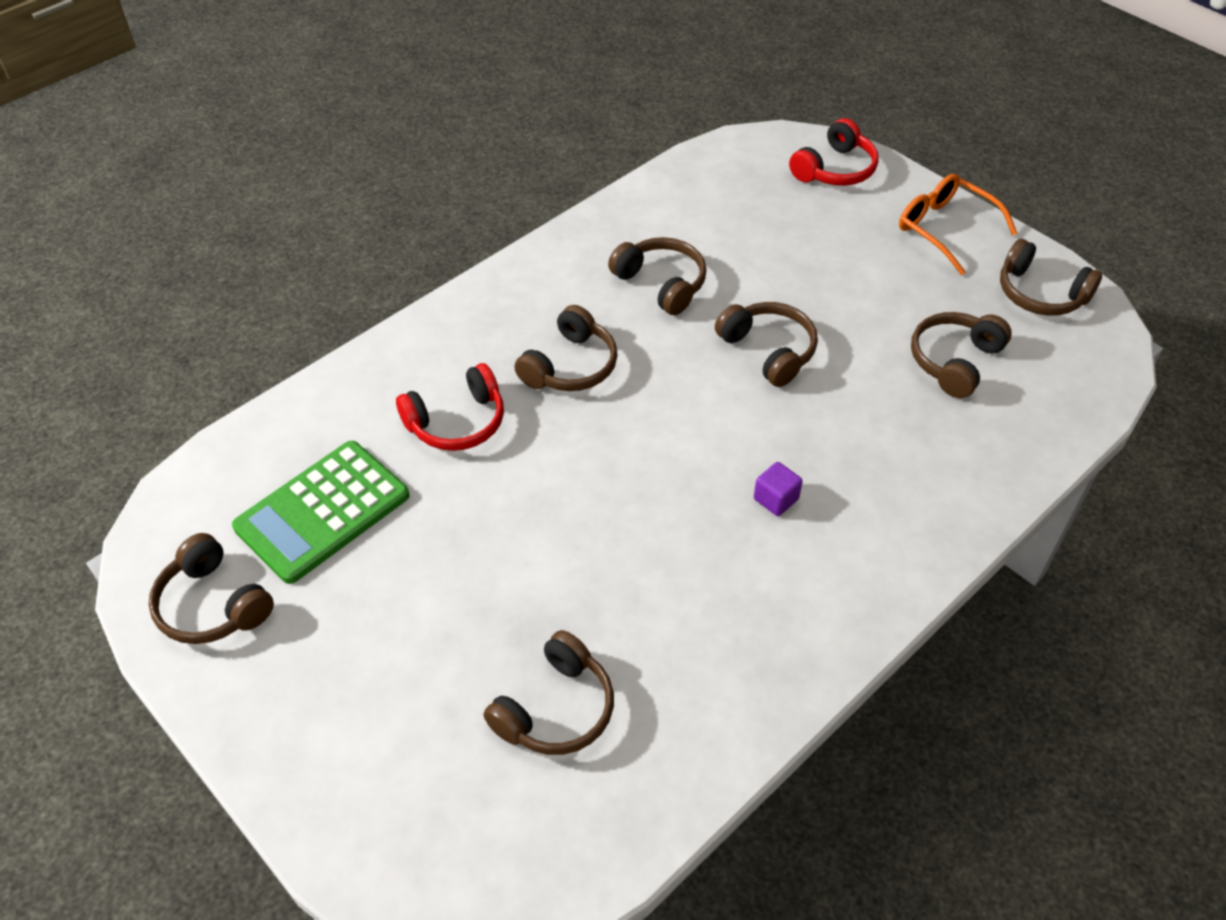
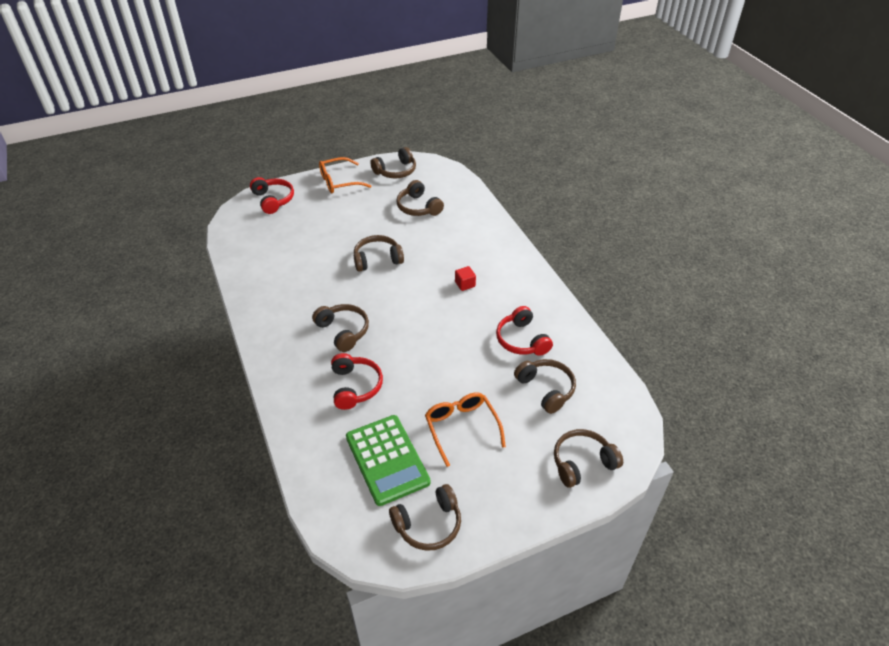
camera: 70 degrees left, 5 degrees down
brown headphones [608,237,707,315] -> brown headphones moved to [554,429,623,488]
purple cube [754,462,803,516] -> red cube [455,266,476,291]
none -> orange glasses [425,393,506,467]
none -> red headphones [496,306,553,356]

